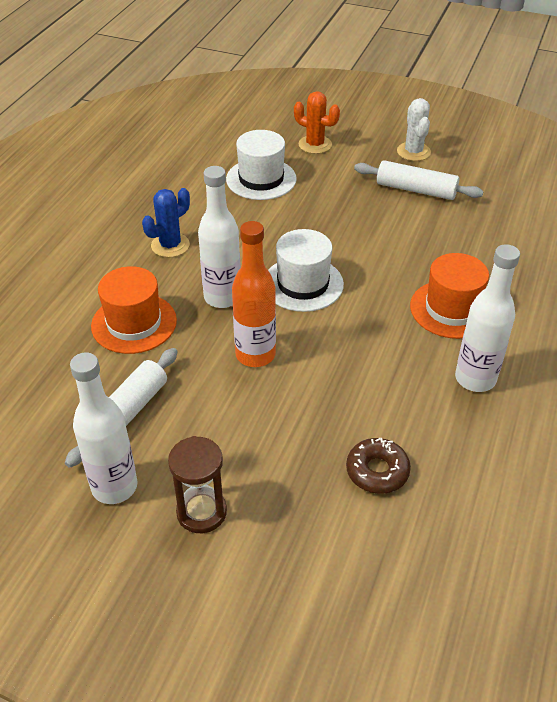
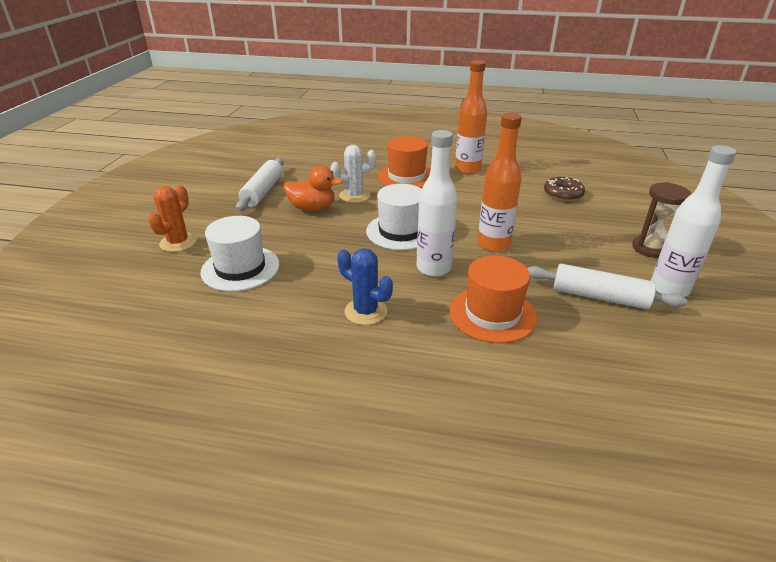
camera: 100 degrees left, 10 degrees down
white cactus [397,98,431,161] -> white cactus moved to [330,145,376,203]
white bottle [455,244,520,392] -> orange bottle [455,60,487,174]
none -> orange duck [284,166,343,211]

